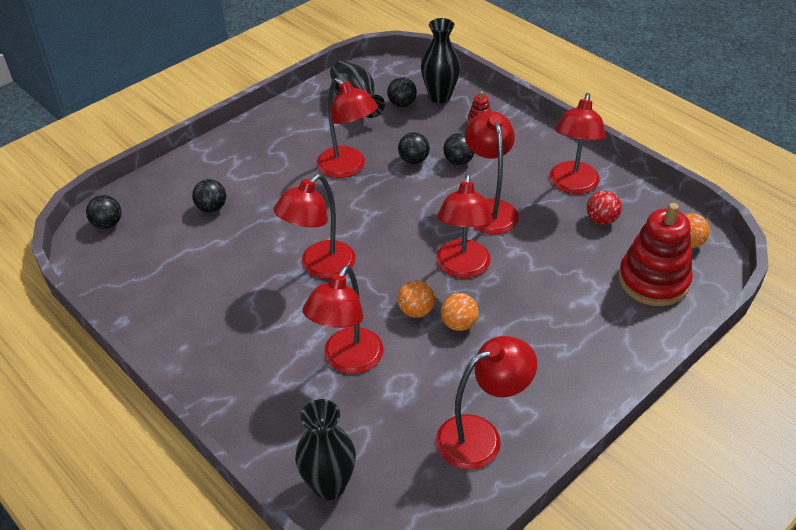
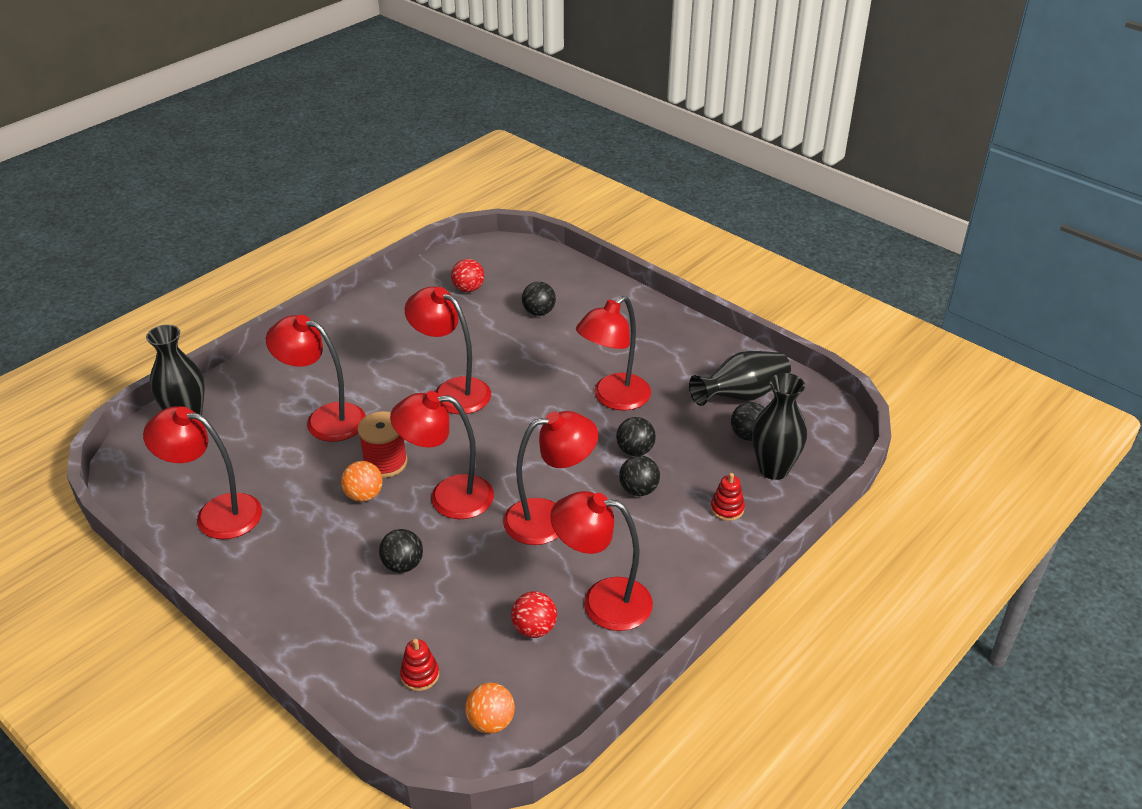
camera: 85 degrees right, 5 degrees down
black ball [86,195,122,229] -> black ball moved to [379,529,423,573]
orange ball [398,280,435,318] -> red spool [358,411,407,478]
red lamp [436,336,537,470] -> red lamp turned 135 degrees clockwise [143,406,262,539]
red stacking toy [618,203,693,306] -> red stacking toy [400,639,439,691], size x0.42
none -> red ball [451,259,484,292]

